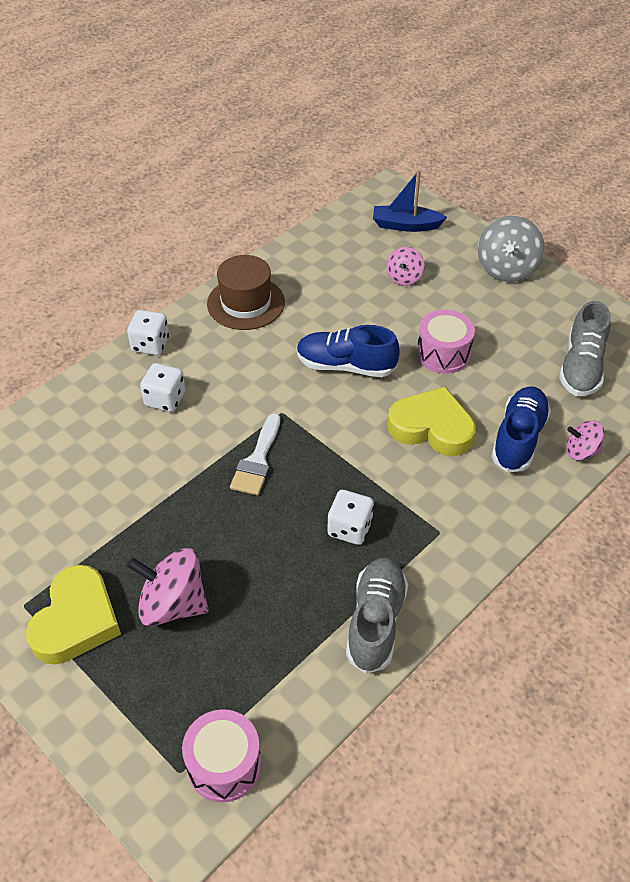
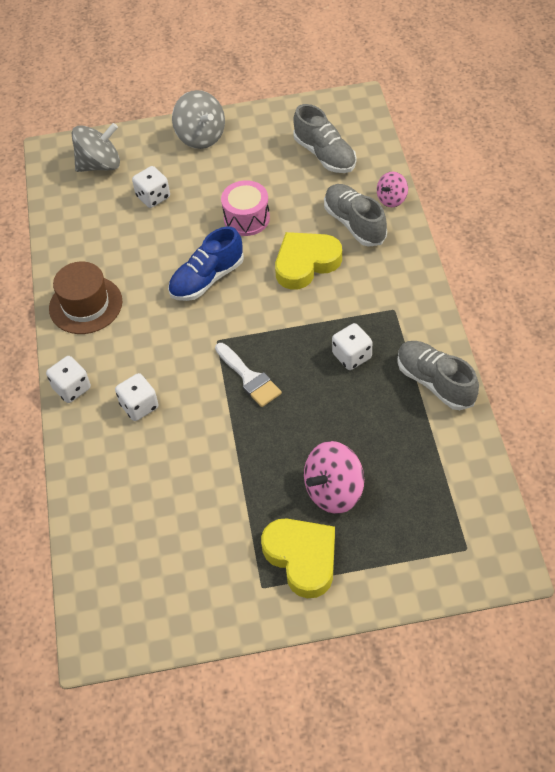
camera: 50 degrees left, 5 degrees up
pink drum [182,709,261,802] -> none
blue boat [373,170,447,232] -> grey spinning top [72,123,120,172]
pink spinning top [387,247,425,286] -> white dice [132,166,170,208]
blue shoe [491,386,551,472] -> grey shoe [324,184,387,247]

